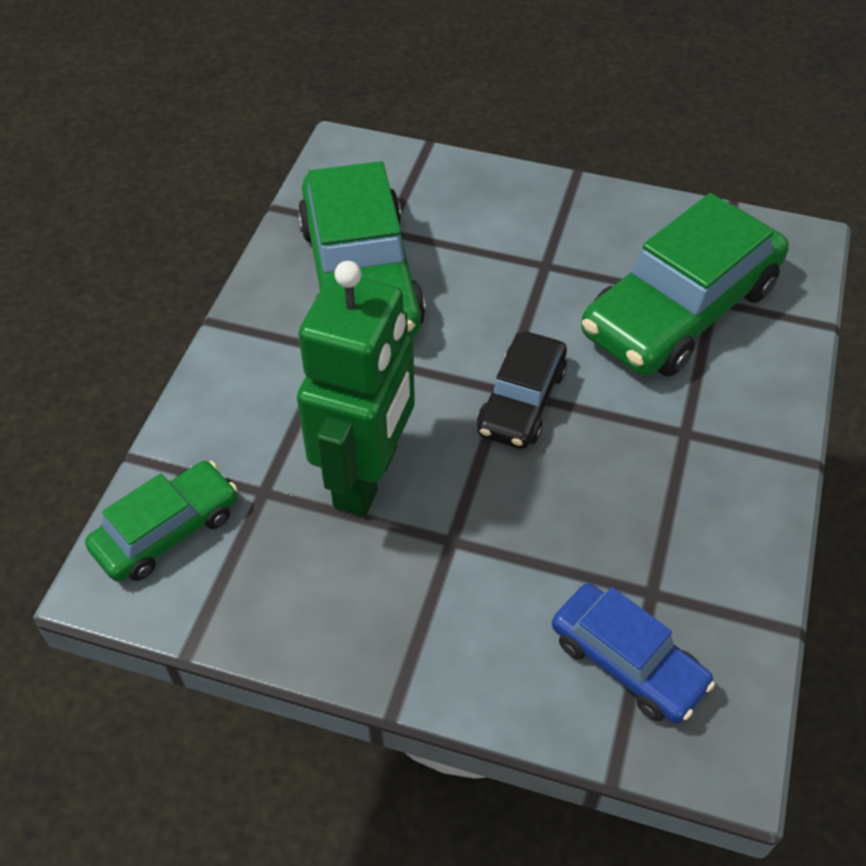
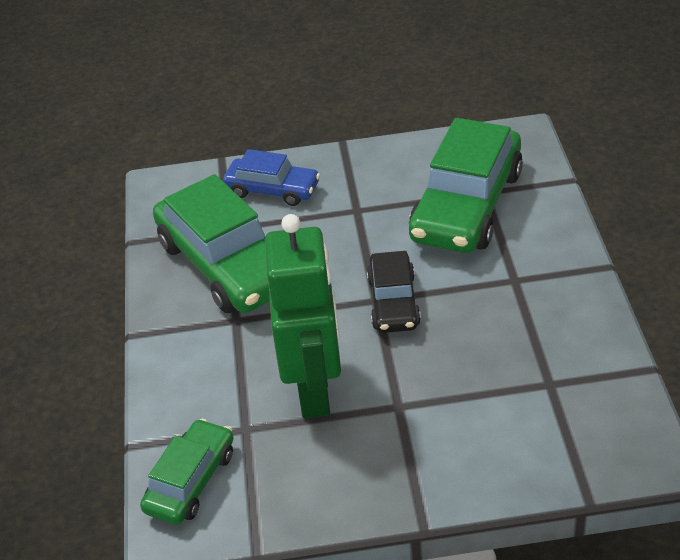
camera: 20 degrees left, 10 degrees down
blue car [552,583,715,724] -> blue car moved to [223,149,320,206]

